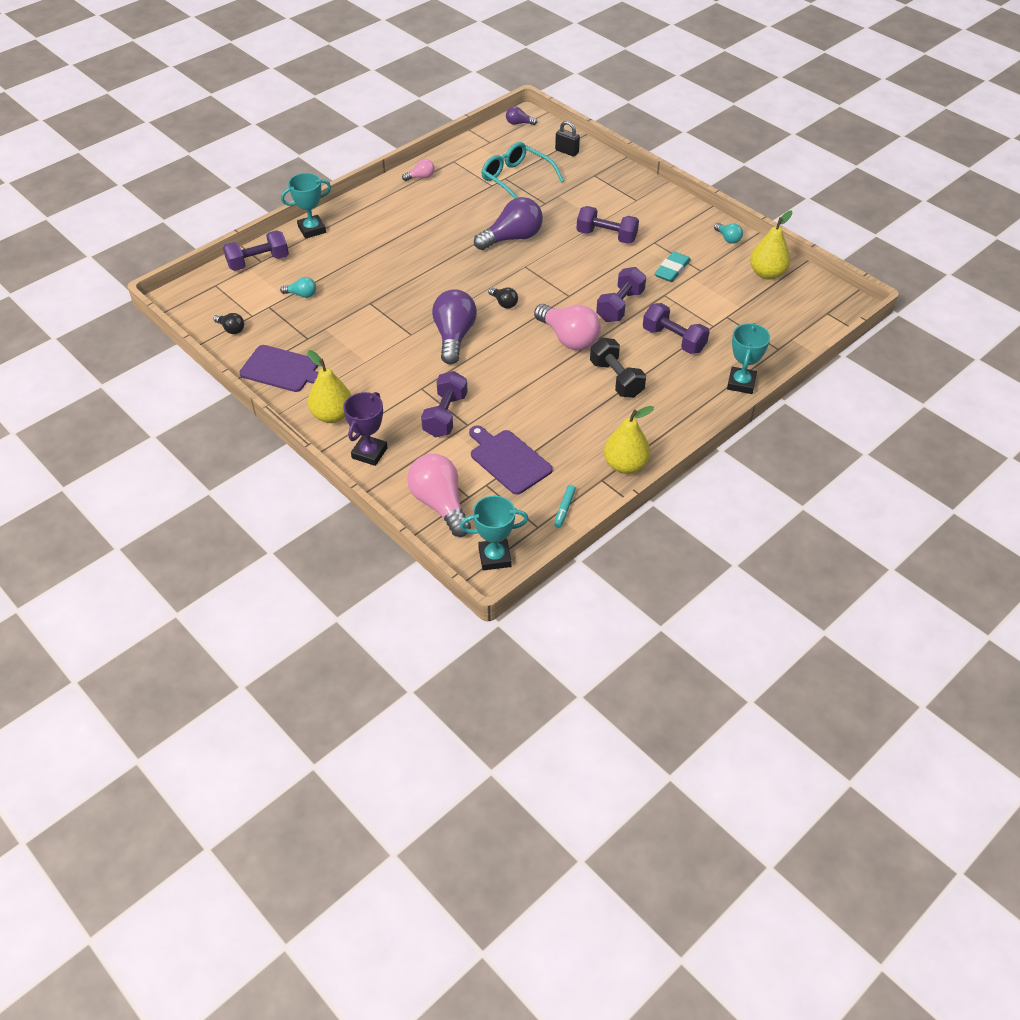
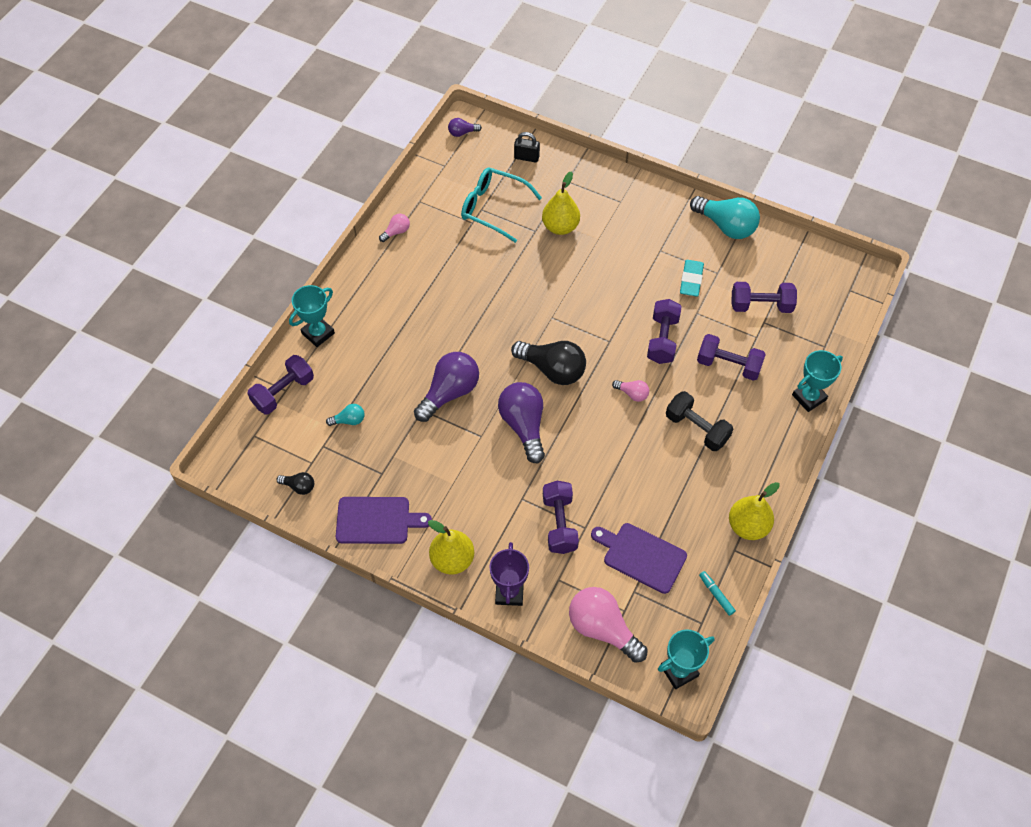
camera: 20 degrees left, 10 degrees up
purple light bulb [474,197,543,250] -> purple light bulb moved to [414,352,479,422]
black light bulb [488,287,518,309] -> black light bulb [511,341,586,385], size x2.08
pink light bulb [534,304,601,350] -> pink light bulb [612,380,649,402], size x0.48
turquoise marker [554,485,576,528] -> turquoise marker turned 150 degrees clockwise [699,571,736,616]
purple dumbbell [577,206,639,244] -> purple dumbbell moved to [731,282,797,313]
turquoise light bulb [714,223,743,244] -> turquoise light bulb [690,196,760,239], size x2.08
turquoise trophy [727,323,770,394] -> turquoise trophy turned 60 degrees clockwise [792,350,843,412]
yellow pear [750,211,793,280] -> yellow pear moved to [542,171,580,235]

